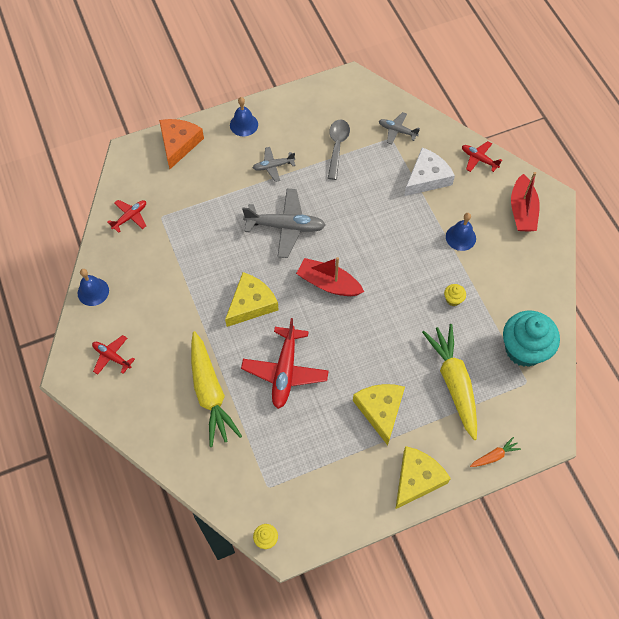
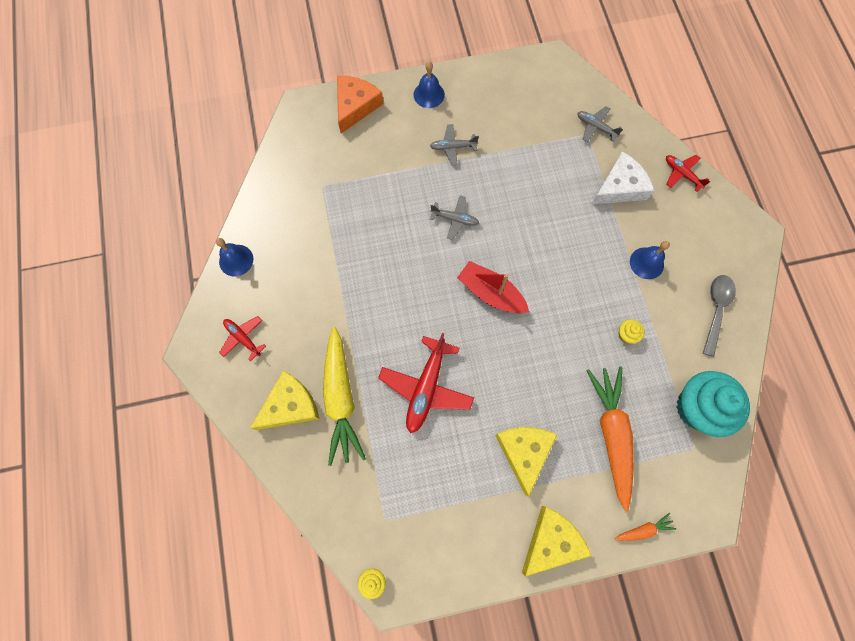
camera: 10 degrees right, 10 degrees up
red plane [107,200,146,233] -> none
yellow cheese [225,272,279,327] -> yellow cheese moved to [250,370,319,430]
grey plane [242,188,326,258] -> grey plane [430,196,479,240], size x0.55
grey spoon [328,120,350,180] -> grey spoon moved to [703,275,736,357]
yellow carrot [422,324,477,440] -> orange carrot [586,366,634,511]
red boat [511,172,540,232] -> none

